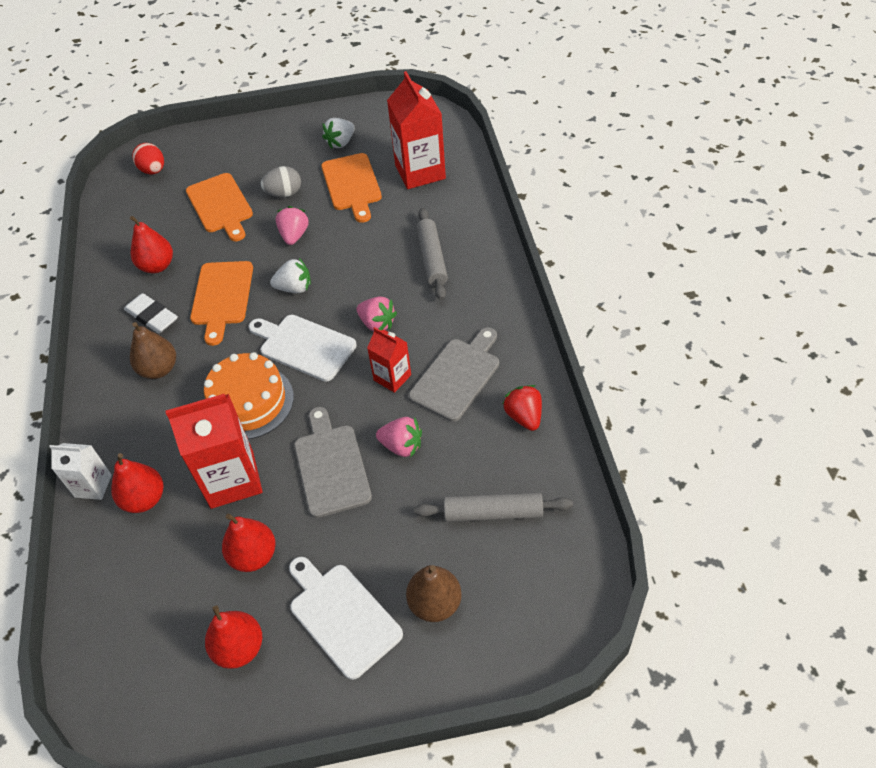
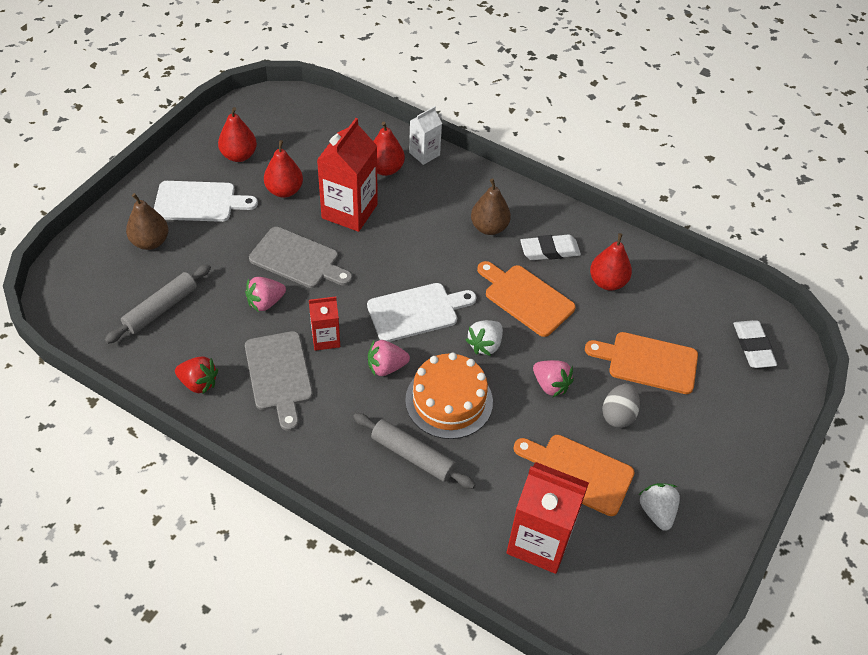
camera: 125 degrees right, 0 degrees up
red egg [132,143,164,174] -> white eraser [733,320,777,368]
orange cake [204,352,294,439] -> orange cake moved to [405,352,493,439]

